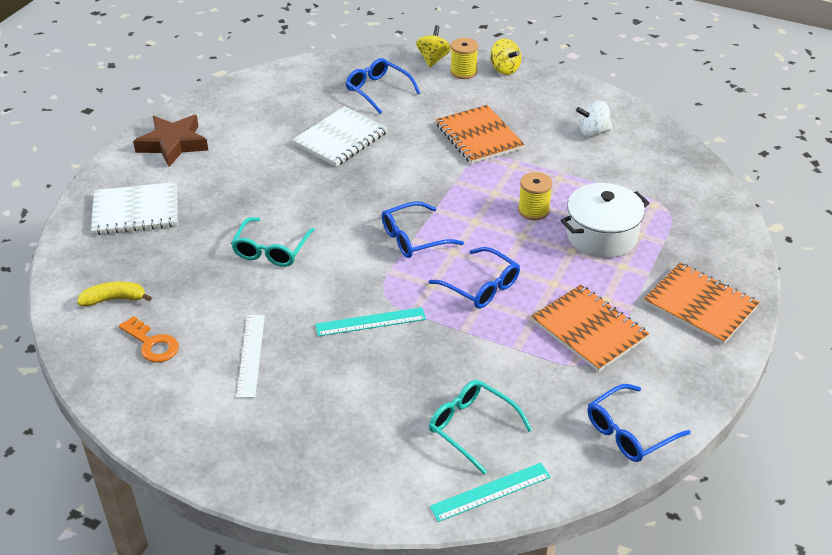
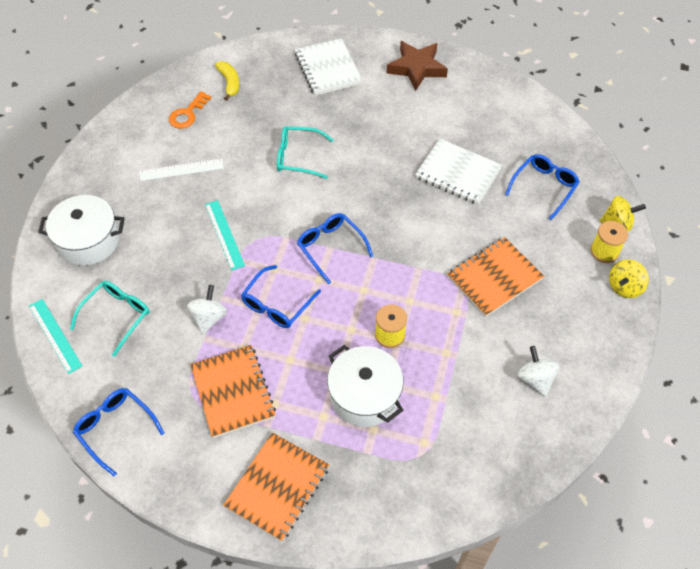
camera: 80 degrees right, 15 degrees up
orange notebook [531,285,649,372] -> orange notebook turned 60 degrees counterclockwise [190,345,276,438]
none -> white pot [38,195,125,266]
none -> white spinning top [187,285,227,334]

